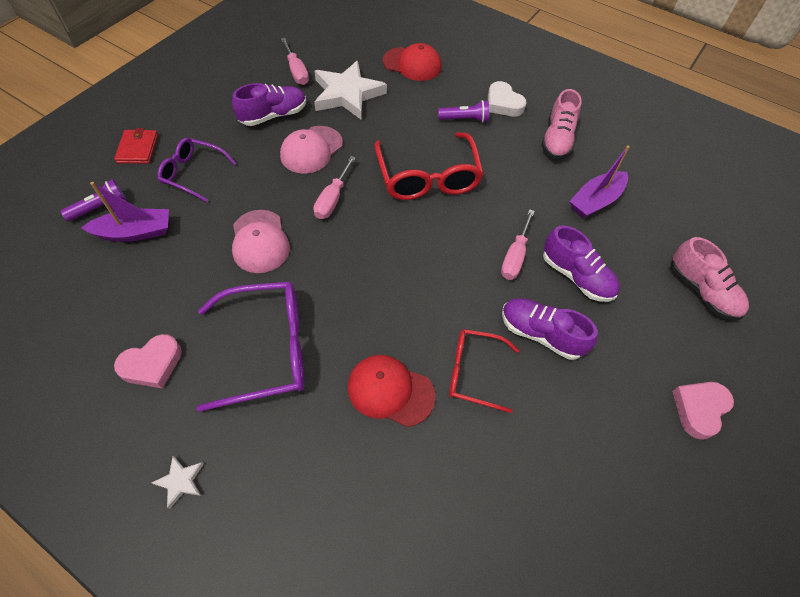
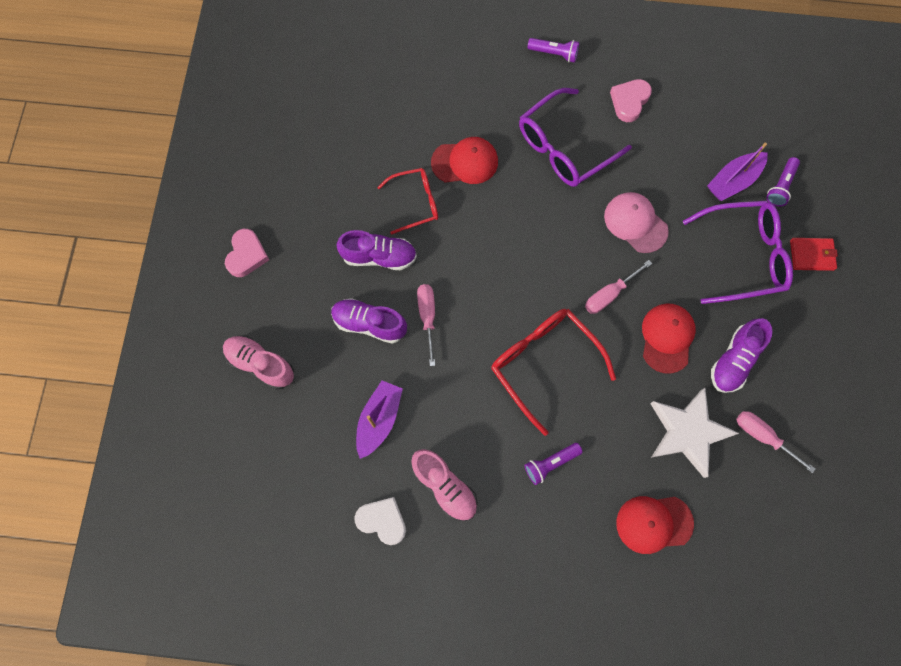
camera: 155 degrees right, 15 degrees up
red wallet [114,128,158,164] -> red wallet turned 60 degrees counterclockwise [790,238,838,271]
white star [151,456,204,509] -> purple flashlight [528,38,579,63]
purple glasses [158,138,236,202] -> purple glasses [683,201,793,304], size x1.62
pink cap [280,126,343,174] -> red cap [642,303,696,374]
pink screwdriver [313,156,356,219] -> pink screwdriver turned 120 degrees counterclockwise [585,260,652,314]
white heart [488,81,527,117] -> white heart moved to [354,497,406,545]
pink shoe [541,89,582,159] -> pink shoe turned 150 degrees clockwise [411,449,478,521]

